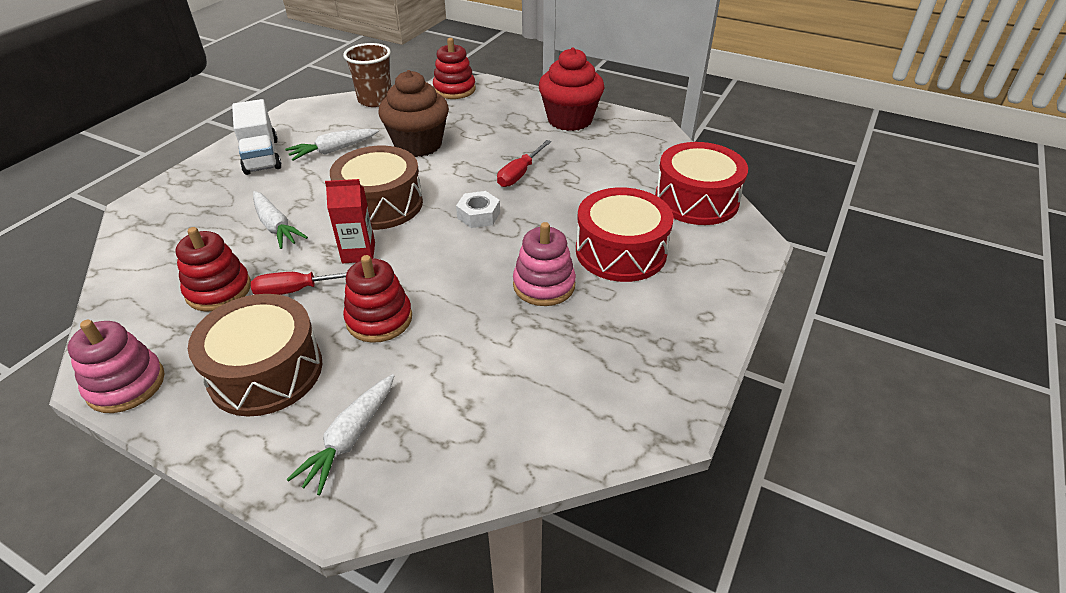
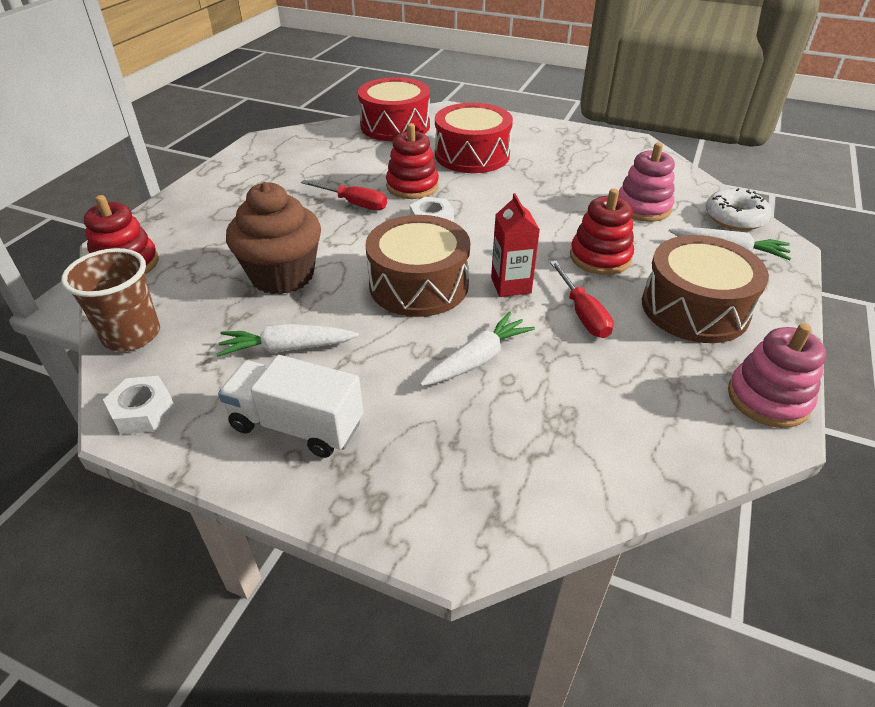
camera: 95 degrees left, 0 degrees up
red stacking toy [175,227,251,312] -> red stacking toy moved to [386,123,439,199]
white truck [232,99,282,175] -> white truck turned 135 degrees counterclockwise [218,355,363,458]
white carrot [285,129,379,161] -> white carrot turned 120 degrees clockwise [216,324,359,357]
pink stacking toy [513,222,576,306] -> pink stacking toy moved to [618,143,675,222]
red cupcake [539,48,604,131] -> none
none -> white nut [103,376,176,434]
none -> white donut [705,188,771,230]

